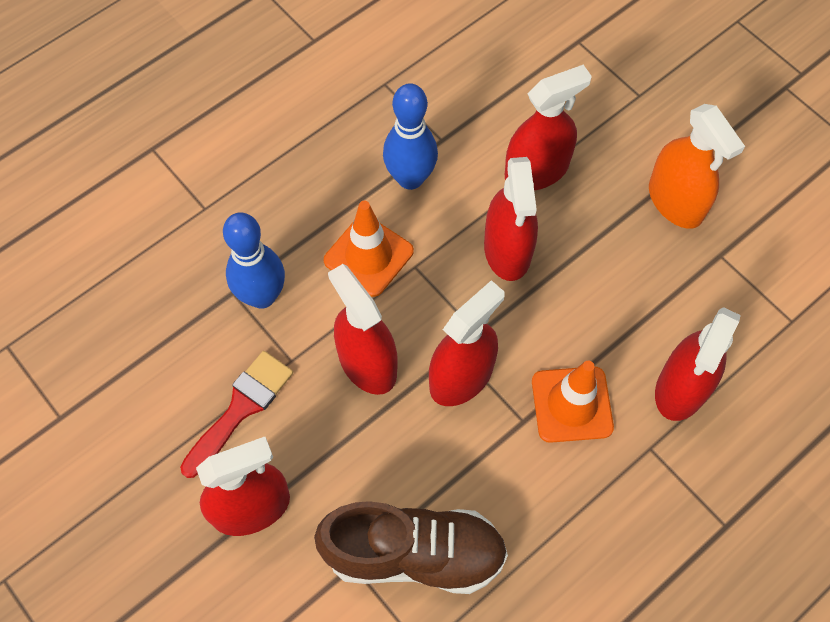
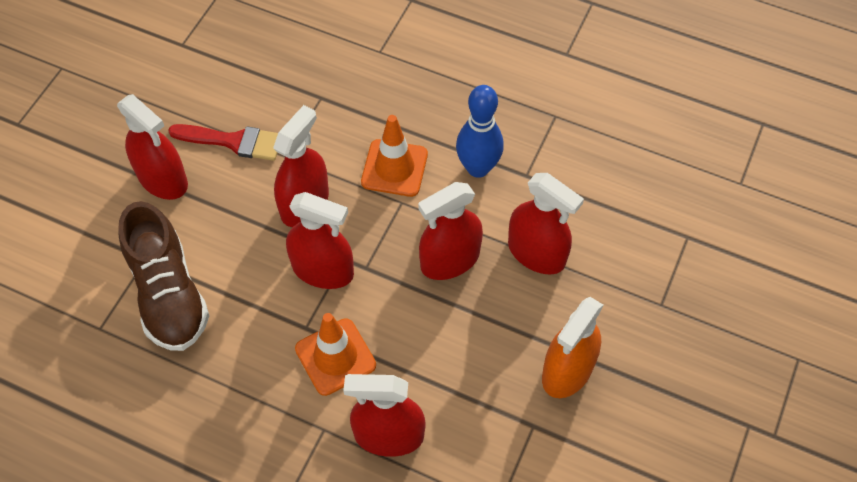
camera: 65 degrees right, 5 degrees down
blue bowling pin [223,212,285,309] -> none

